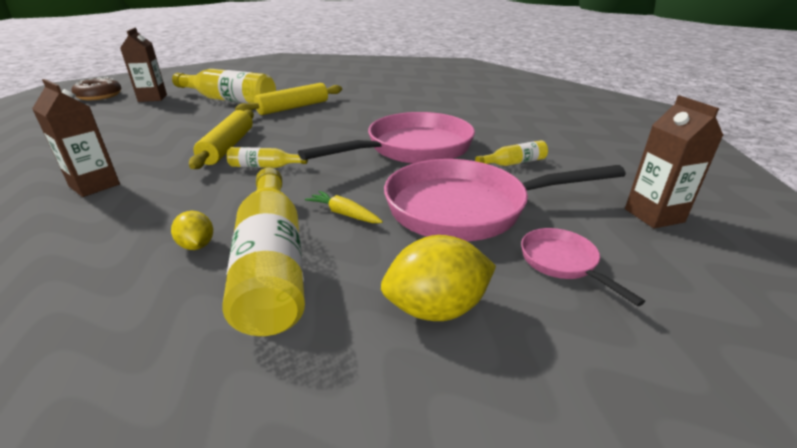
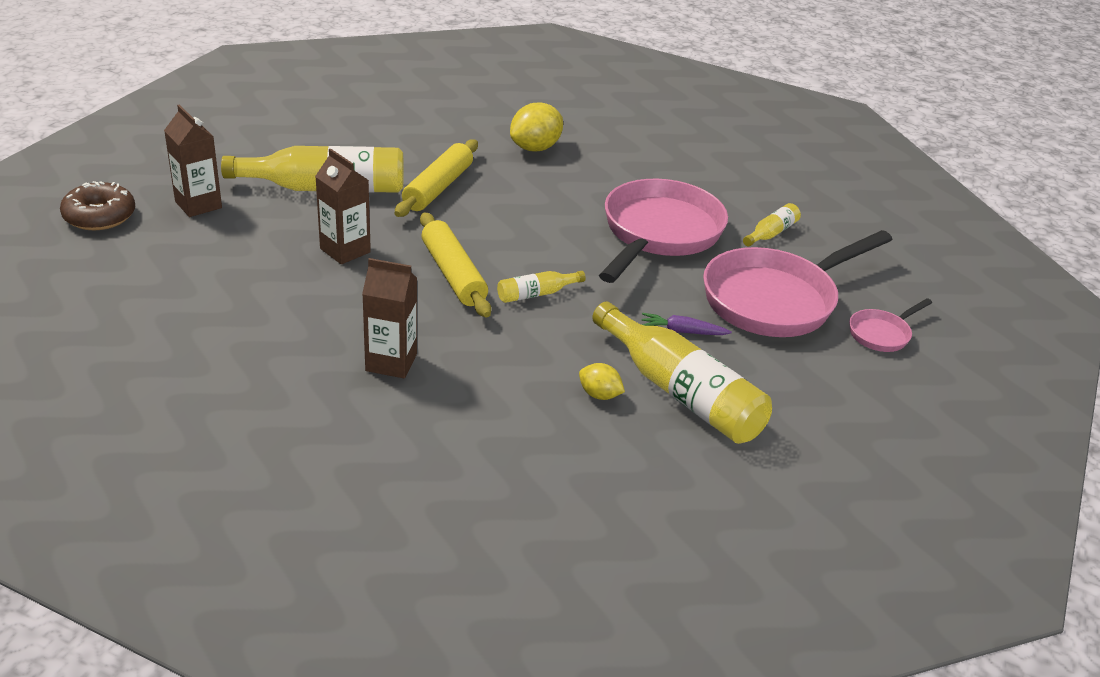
camera: 30 degrees left, 5 degrees up
yellow carrot [305,191,383,223] -> purple carrot [642,313,732,335]
yellow lemon [381,235,496,321] -> yellow lemon moved to [510,102,563,151]
pink pan [521,228,645,306] -> pink pan turned 75 degrees counterclockwise [849,298,932,352]
brown carton [625,95,724,228] -> brown carton moved to [315,149,371,264]

